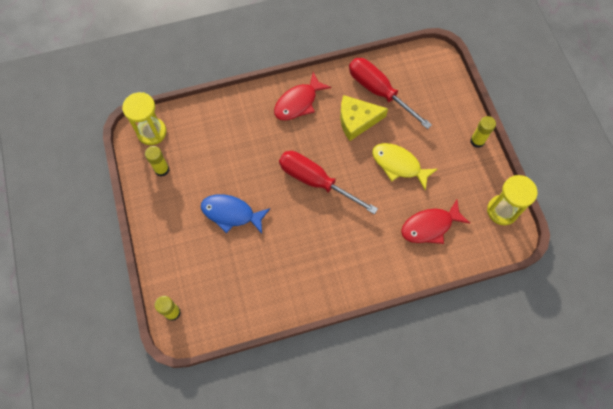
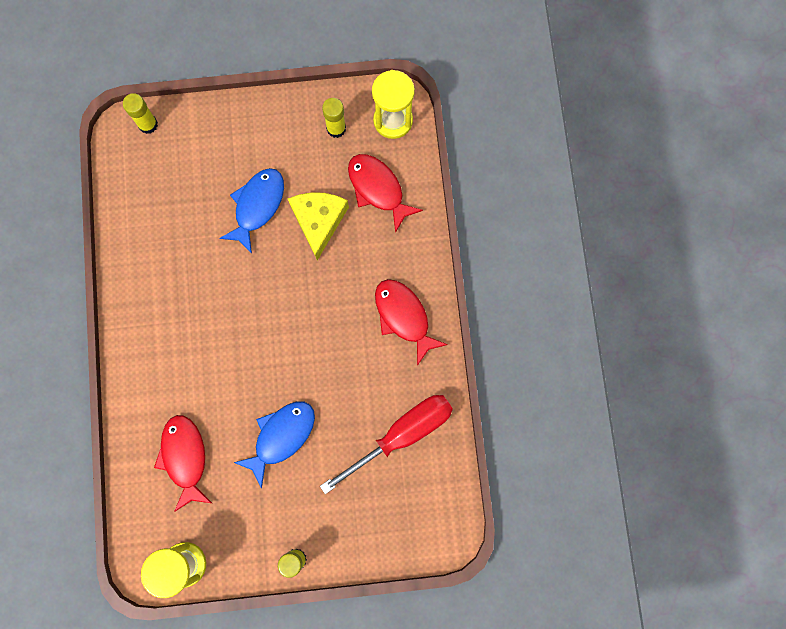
camera: 100 degrees right, 10 degrees up
red screwdriver [279,151,378,214] -> none
yellow cheese [340,95,388,141] -> yellow cheese moved to [288,192,349,260]
yellow fish [372,143,438,191] -> blue fish [234,402,315,488]
none -> red fish [348,154,423,233]

